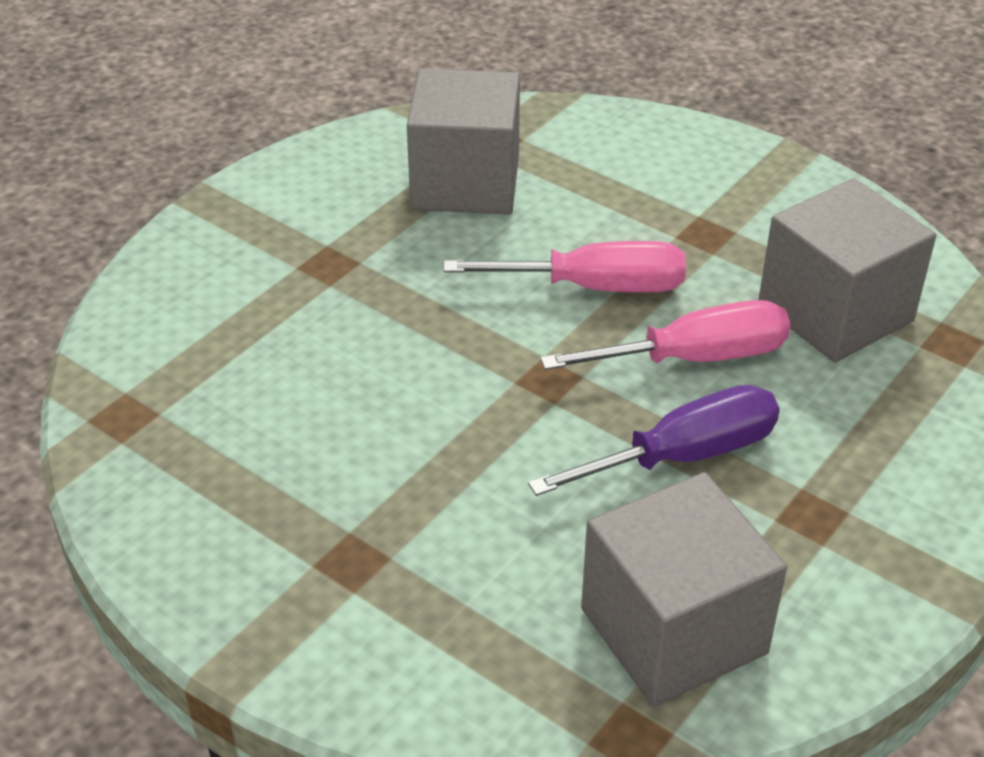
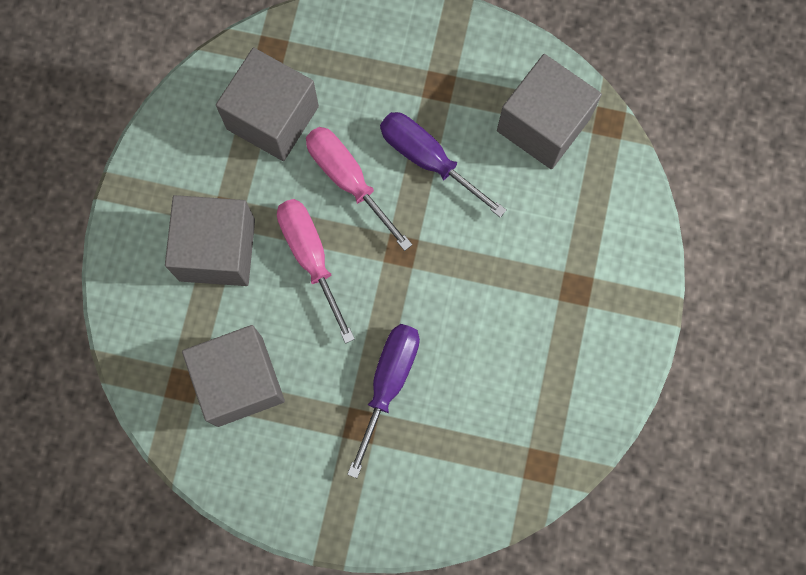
camera: 115 degrees left, 35 degrees up
none -> grey cube [165,195,255,286]
none -> purple screwdriver [347,324,420,478]

